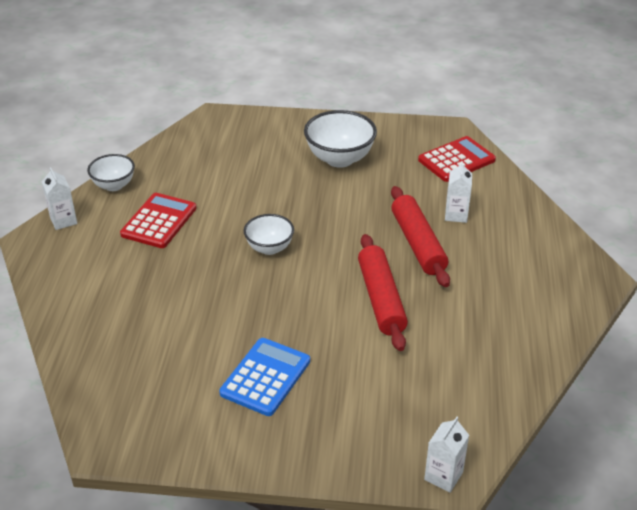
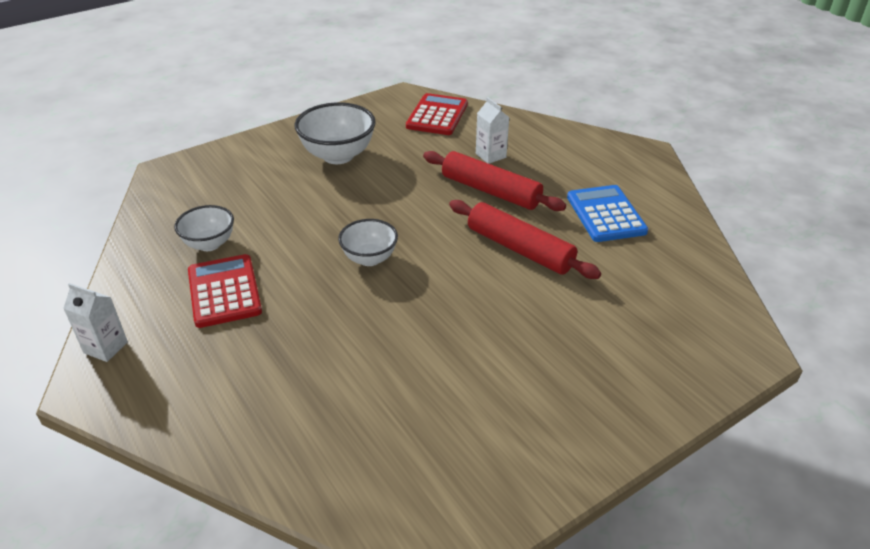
camera: 40 degrees left, 0 degrees up
white bowl [87,154,135,191] -> white bowl moved to [174,205,234,251]
blue calculator [219,338,310,416] -> blue calculator moved to [567,185,648,242]
white carton [424,417,469,493] -> none

